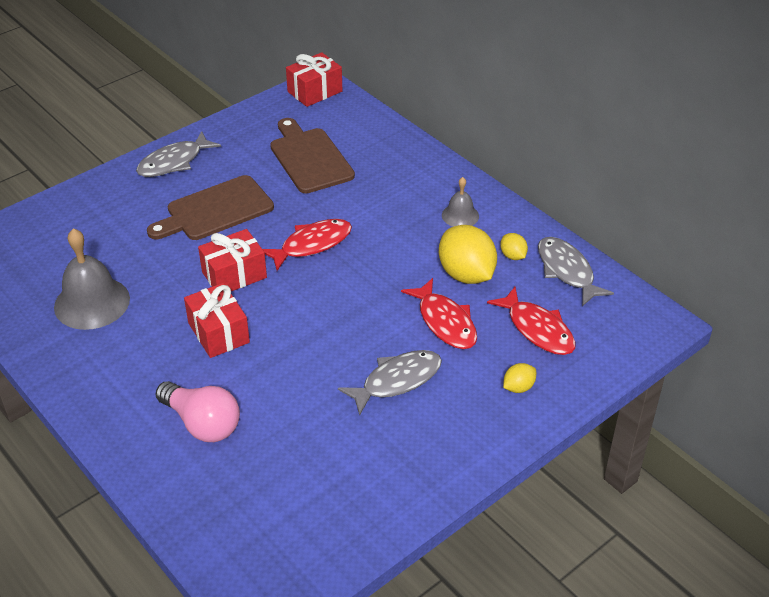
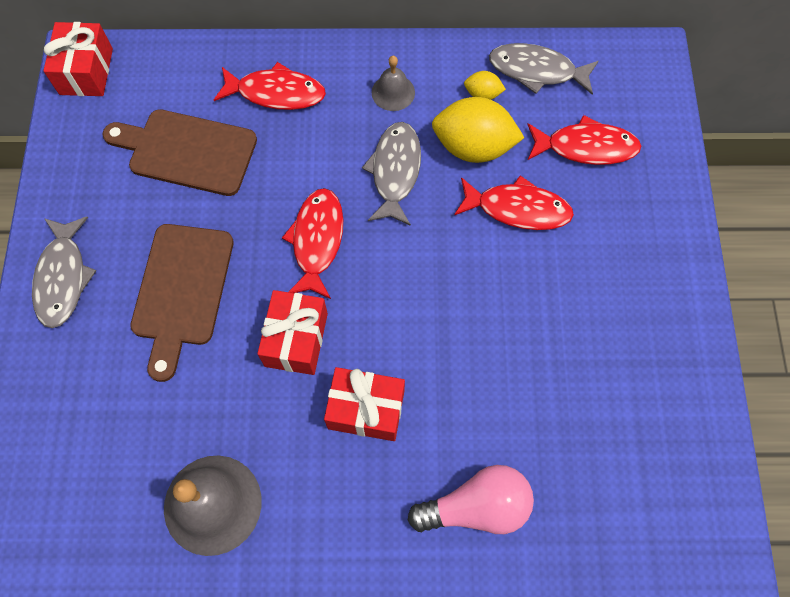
camera: 50 degrees left, 25 degrees up
grey fish [338,350,442,416] -> grey fish moved to [362,122,421,226]
yellow lemon [503,363,536,393] -> none
none -> red fish [214,62,326,110]

